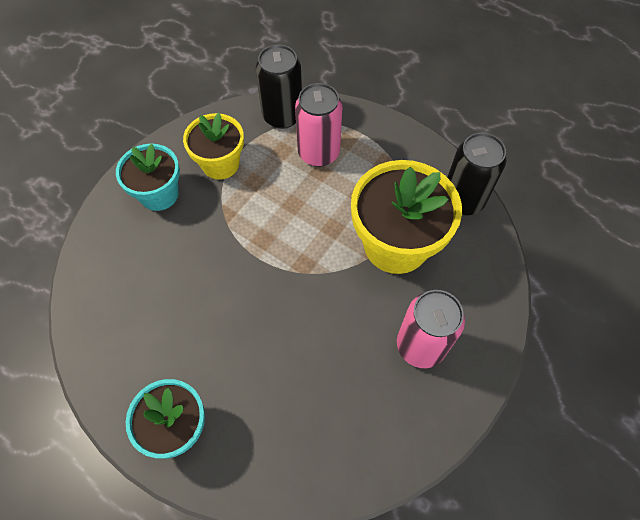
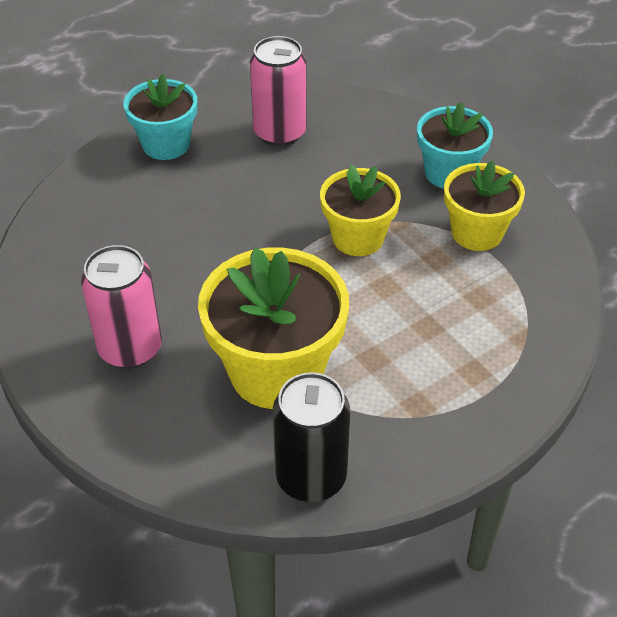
camera: 110 degrees right, 15 degrees down
black can [256,45,302,129] -> none
pink can [295,83,342,167] -> pink can moved to [250,36,307,146]
none -> yellow flower pot [320,165,401,256]

